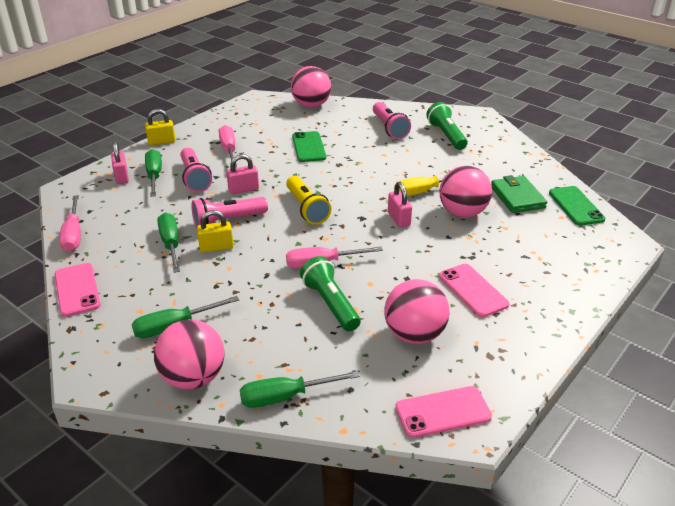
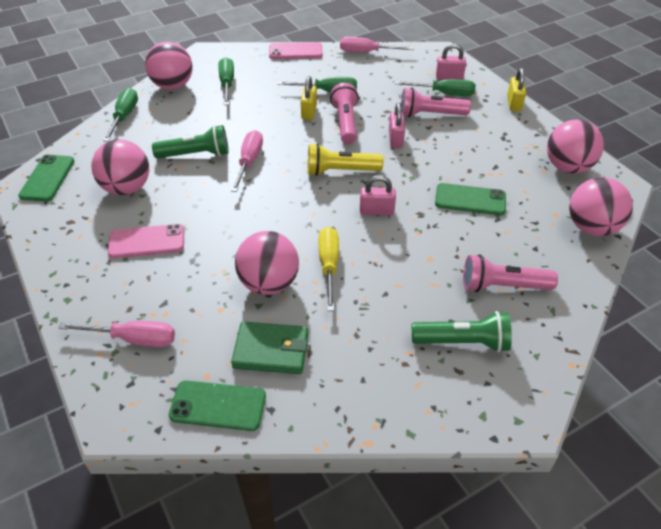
camera: 110 degrees right, 10 degrees up
pink screwdriver [219,125,237,167] -> pink screwdriver moved to [59,321,175,347]
pink padlock [388,182,412,228] -> pink padlock moved to [360,175,396,215]
pink phone [395,386,492,438] -> green phone [18,155,74,202]
none -> pink ball [547,119,604,174]

